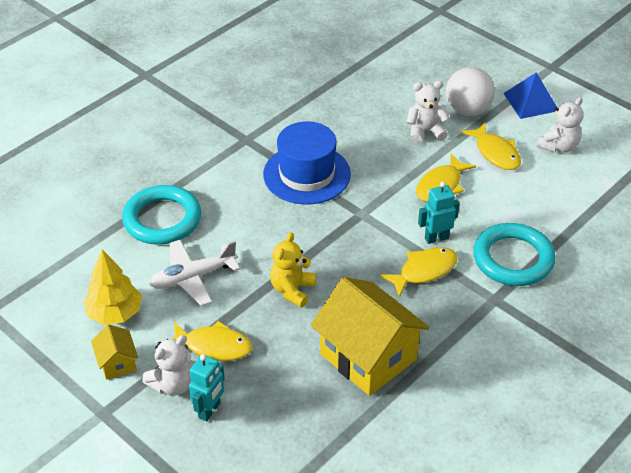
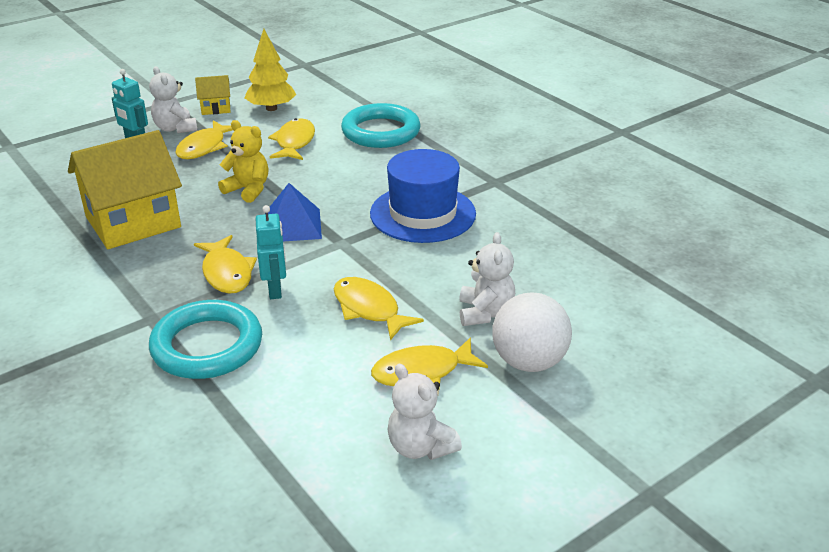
camera: 100 degrees right, 10 degrees down
white plane [149,239,240,306] -> yellow fish [268,118,315,160]
blue pyramid [503,72,557,119] -> blue pyramid moved to [268,183,322,241]

